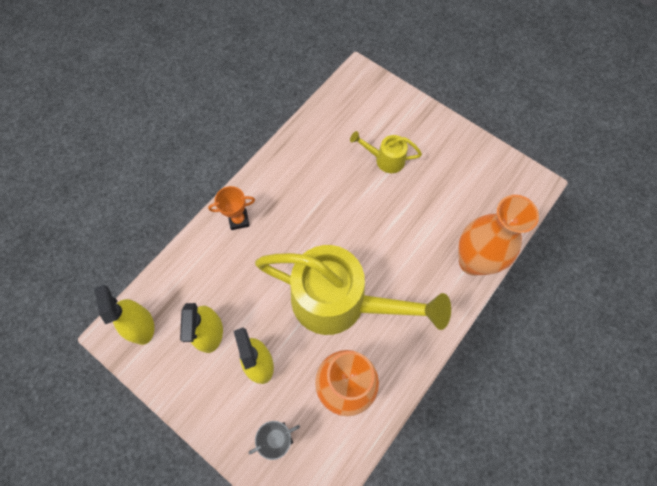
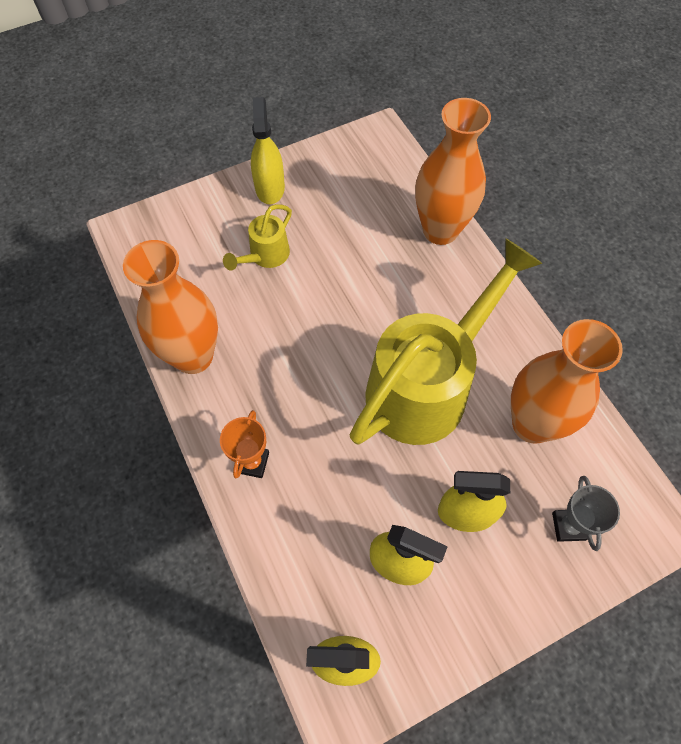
camera: 65 degrees left, 5 degrees down
none -> orange vase [123,240,218,374]
none -> yellow spray bottle [251,97,285,204]

